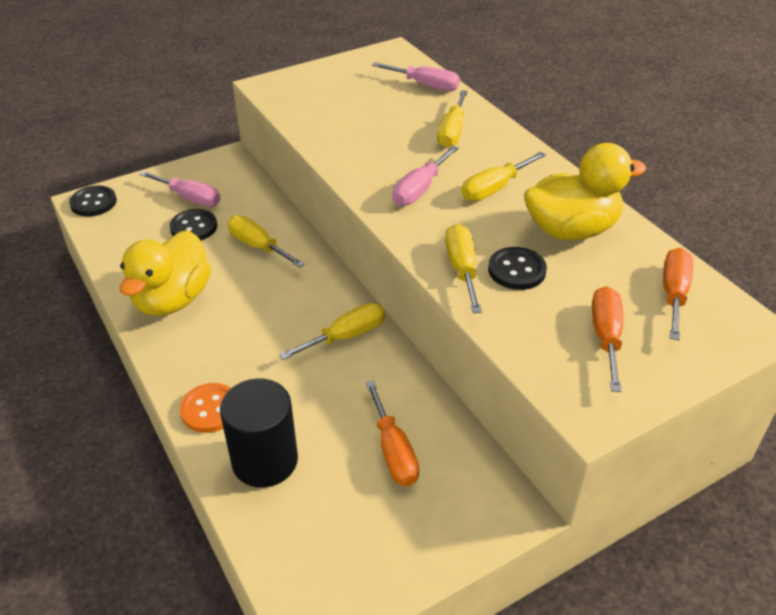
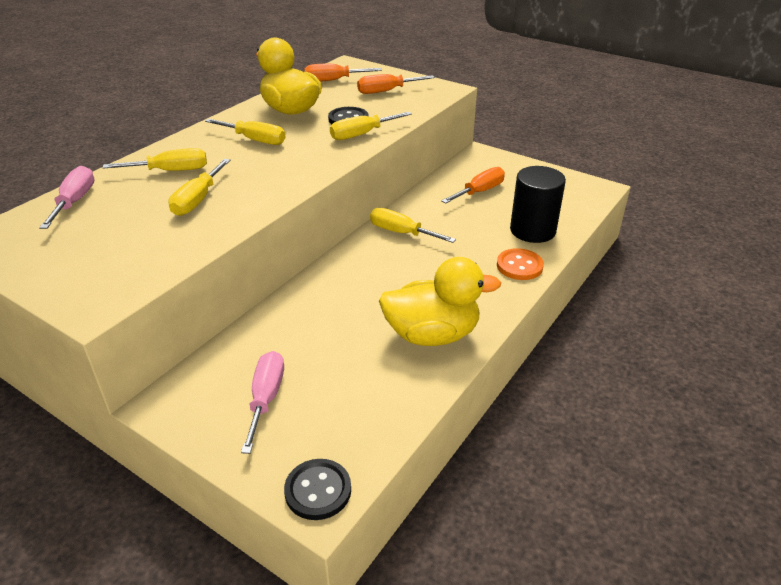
camera: 115 degrees left, 5 degrees down
black button [170,209,217,241] -> none
yellow screwdriver [228,215,305,267] -> yellow screwdriver moved to [168,159,231,216]
pink screwdriver [392,146,458,206] -> none

